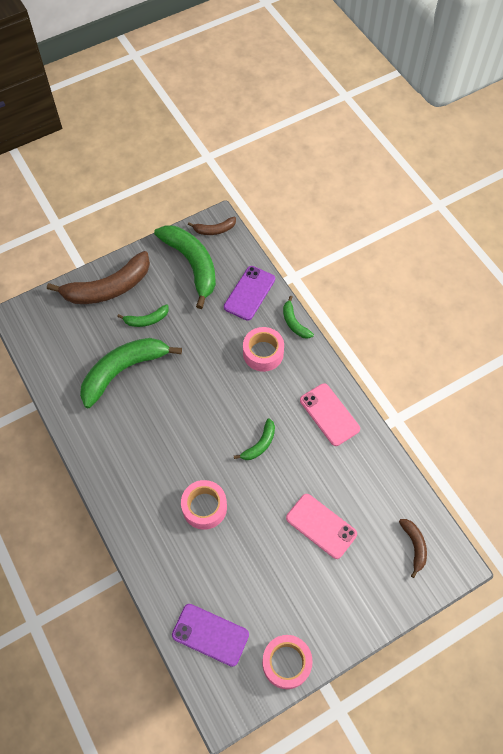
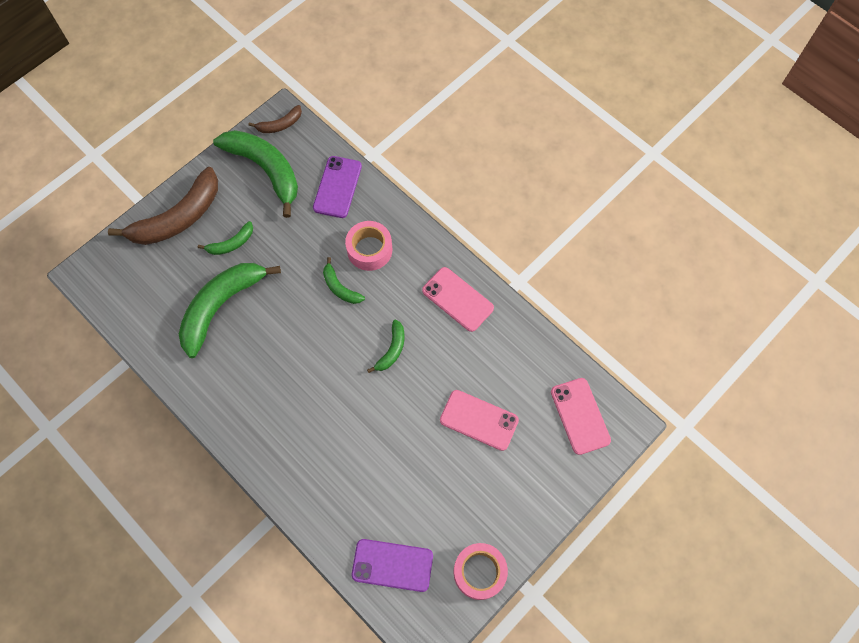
camera: 15 degrees left, 5 degrees up
pink tape [181,480,227,530] -> none
green banana [283,296,314,339] -> green banana moved to [323,257,365,304]
brown banana [399,519,427,578] -> pink phone [551,378,611,455]

